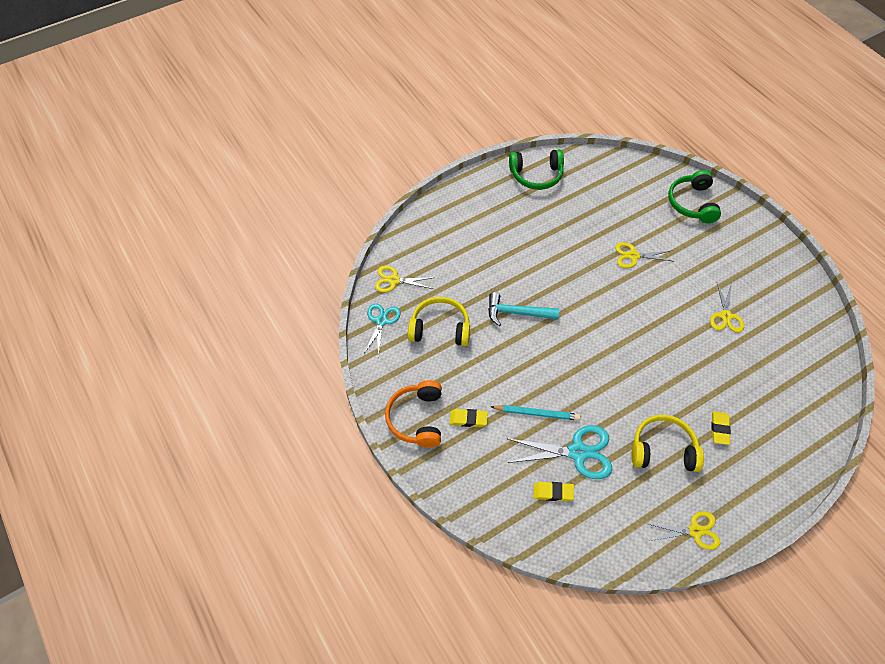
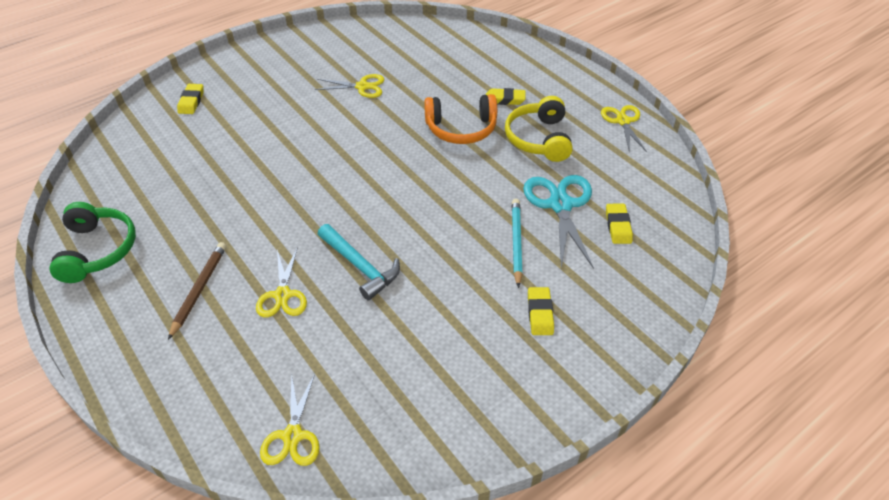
camera: 95 degrees left, 10 degrees down
turquoise scissors [364,303,400,357] -> none
orange headphones [385,380,442,448] -> orange headphones moved to [424,94,497,144]
yellow headphones [408,297,470,346] -> none
turquoise hammer [488,292,559,326] -> turquoise hammer turned 45 degrees counterclockwise [318,224,400,300]
yellow scissors [615,242,672,268] -> yellow scissors moved to [256,247,307,317]
green headphones [668,170,721,223] -> yellow eraser [177,84,204,114]
none -> brown pencil [168,242,226,340]

